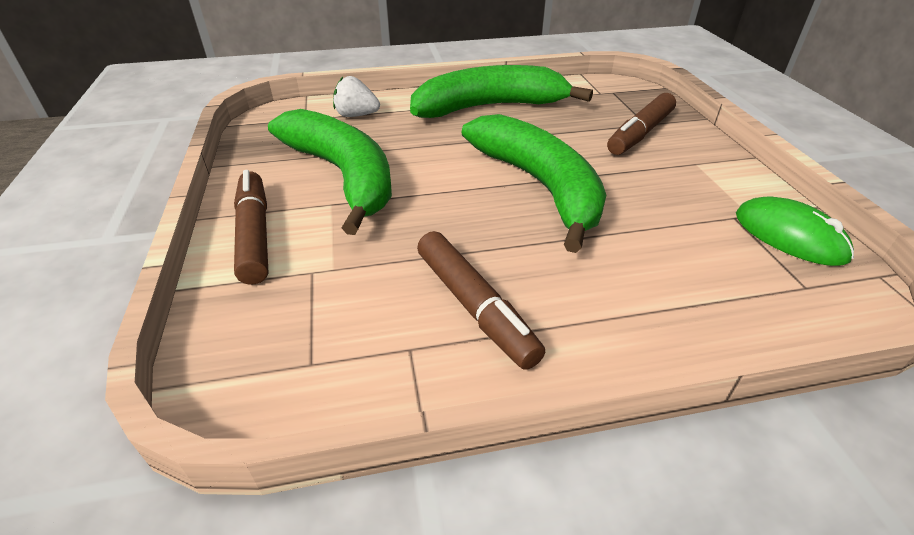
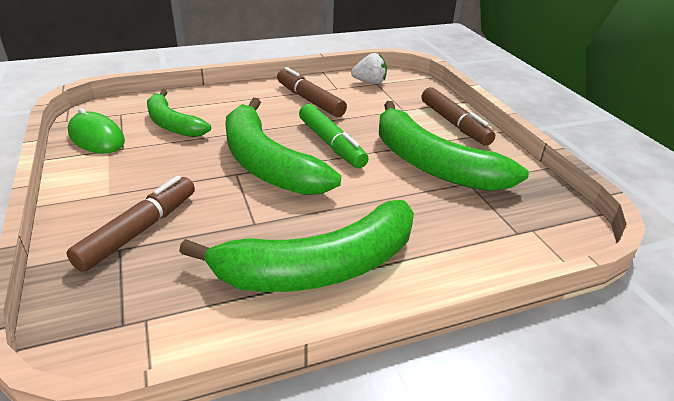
camera: 170 degrees right, 5 degrees down
white strawberry [333,76,380,117] -> white strawberry moved to [351,53,387,84]
none -> green banana [147,90,211,137]
none -> green marker [299,104,368,168]

